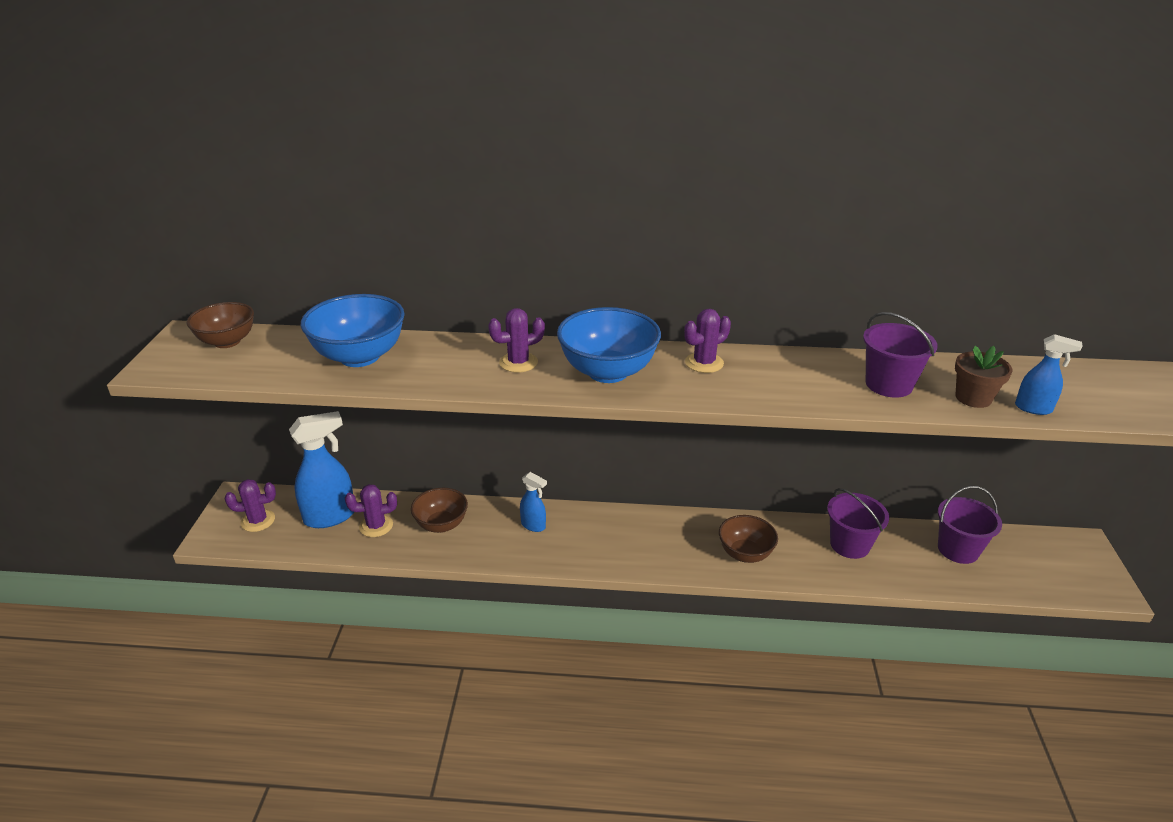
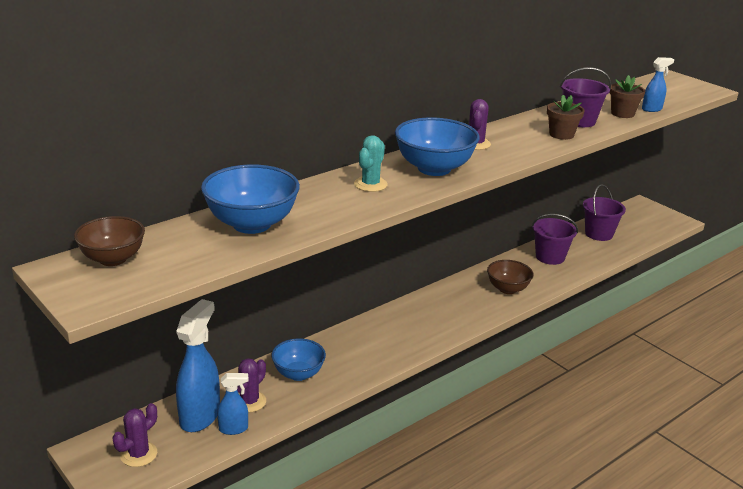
camera: 45 degrees left, 5 degrees down
brown bowl [411,488,468,533] -> blue bowl [271,338,326,381]
purple cactus [488,308,545,372] -> turquoise cactus [354,135,388,192]
blue spray bottle [520,472,547,532] -> blue spray bottle moved to [217,373,249,435]
none -> brown flower pot [547,95,585,140]

